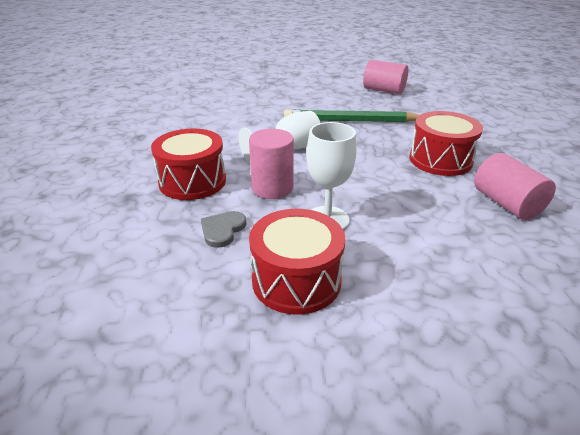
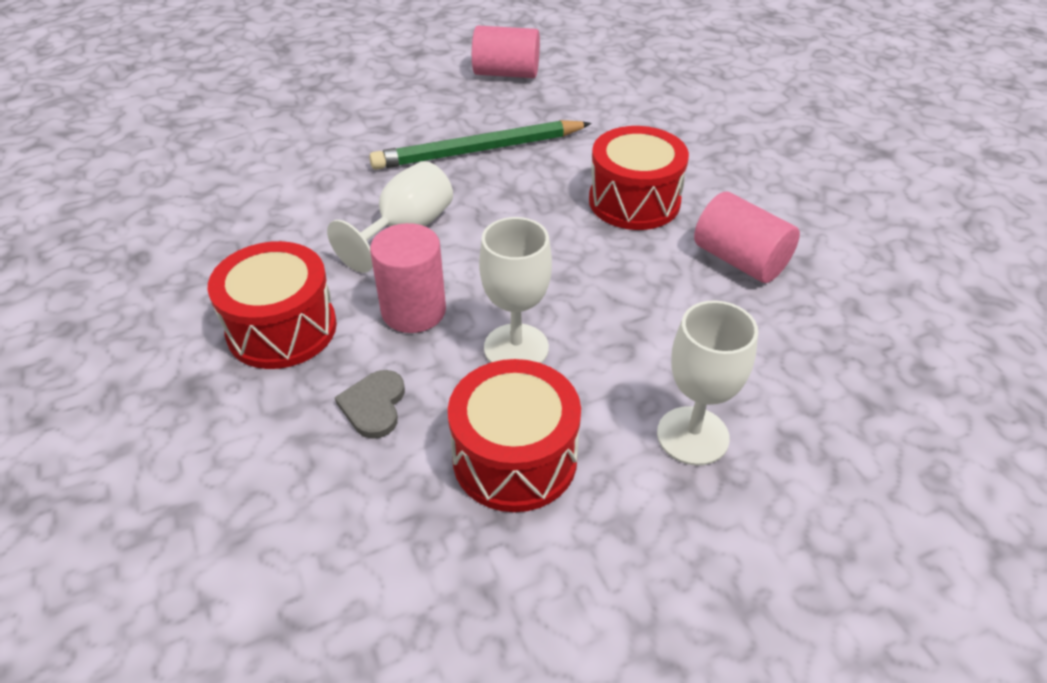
camera: 20 degrees left, 10 degrees up
none -> white goblet [657,300,758,466]

